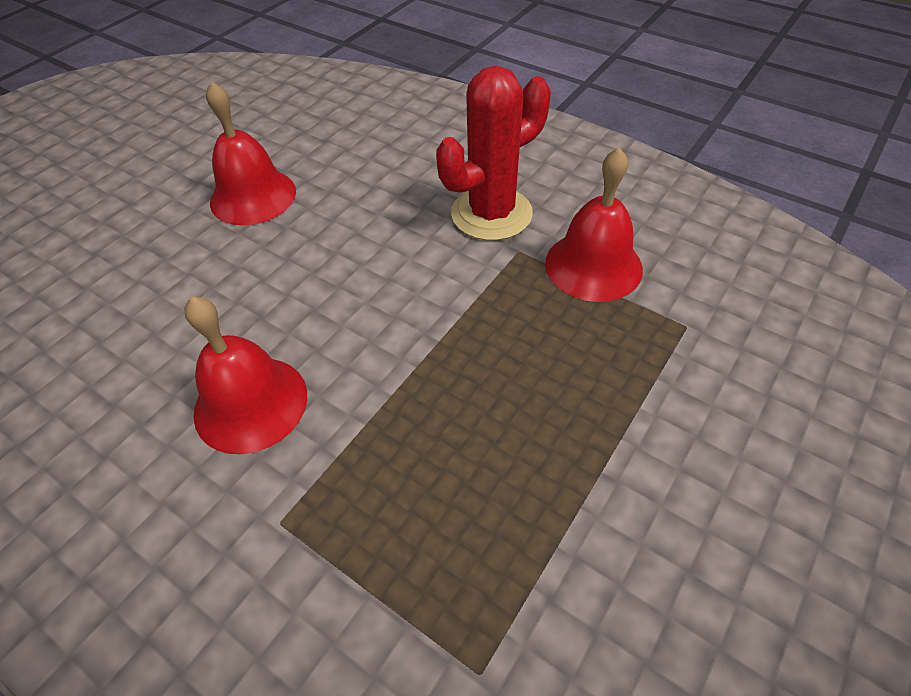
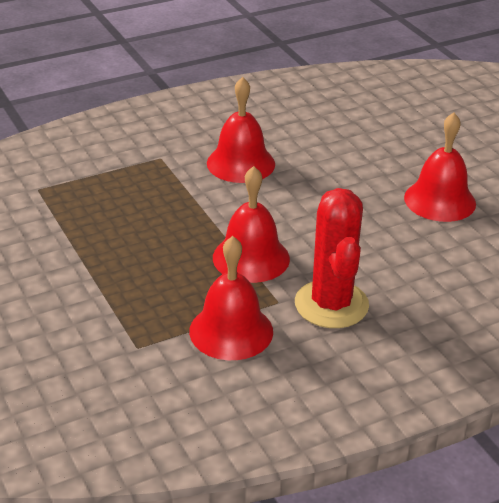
camera: 115 degrees right, 15 degrees down
none -> red bell [213,166,290,283]

